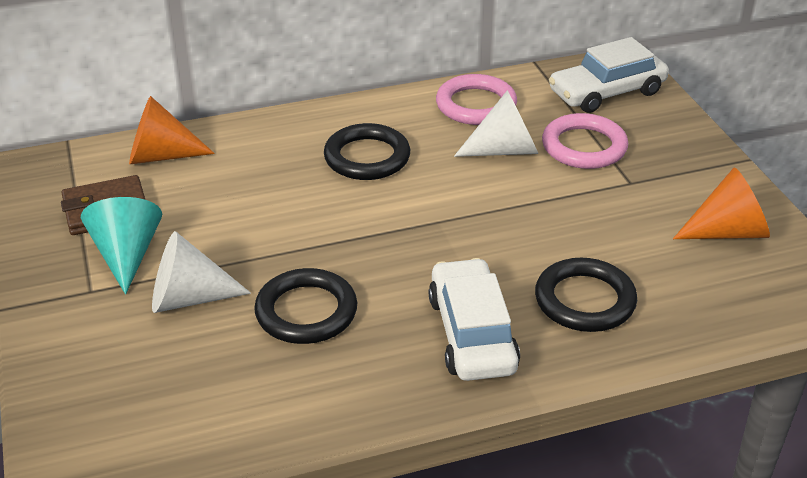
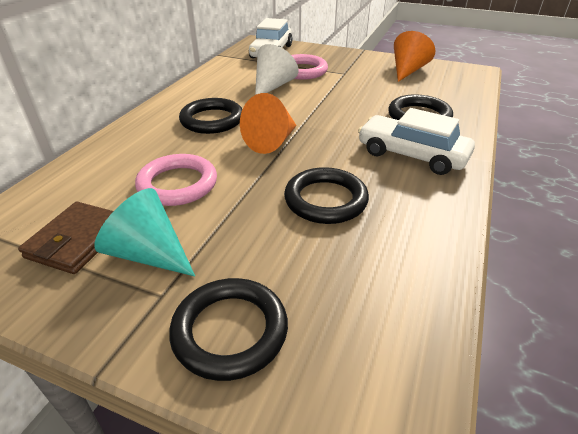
camera: 50 degrees left, 0 degrees up
orange cone [129,96,215,165] -> orange cone moved to [240,93,297,154]
white cone [152,231,251,313] -> none
pink ring [436,74,517,125] -> pink ring moved to [135,154,217,206]
none -> black ring [169,278,288,381]

